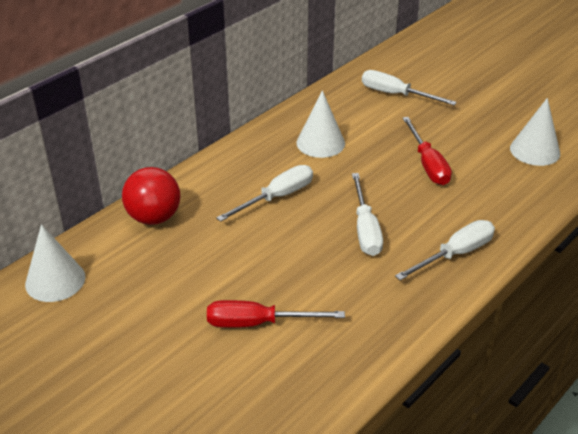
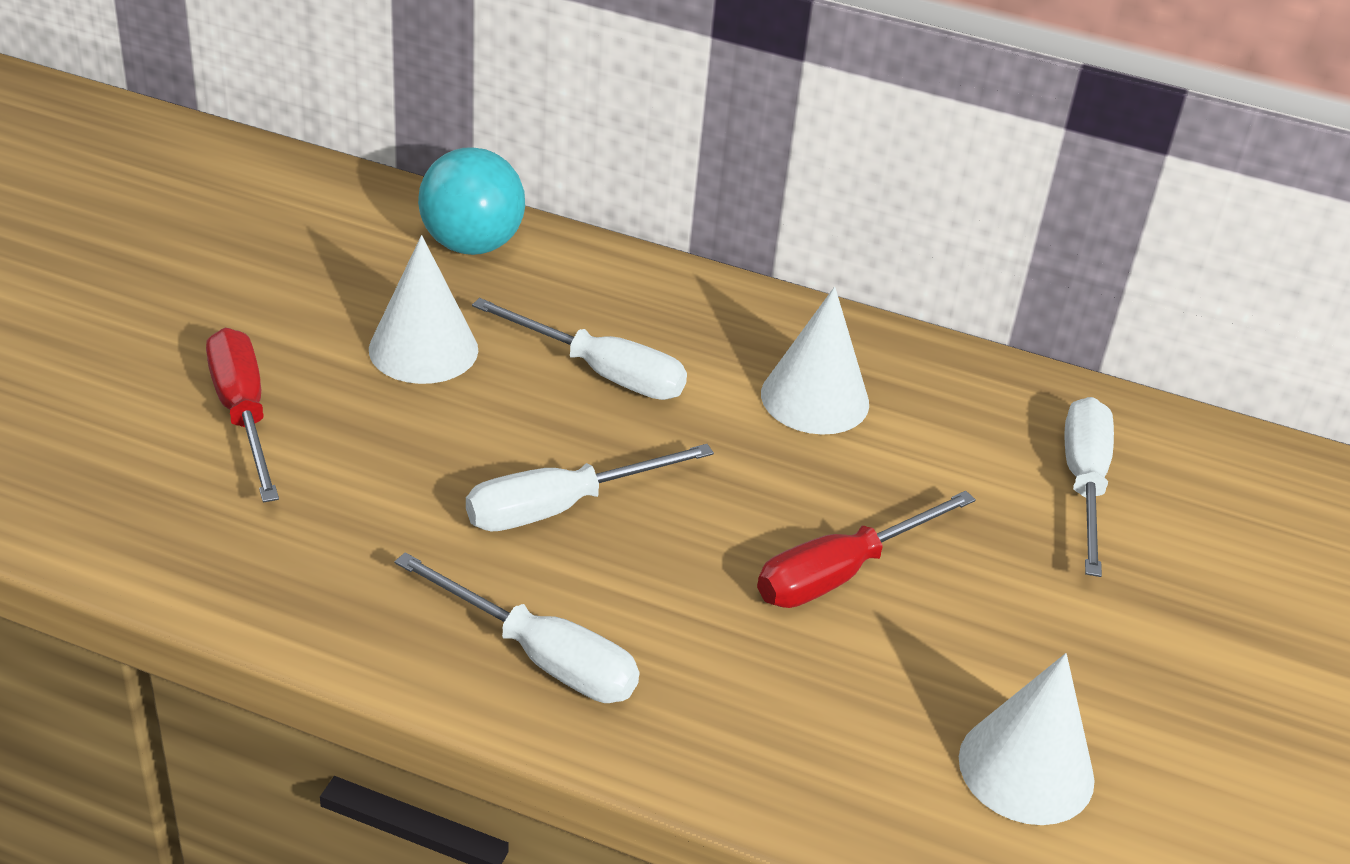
camera: 65 degrees right, 0 degrees up
white cone [25,224,85,302] -> white cone moved to [369,235,478,384]
red ball [122,167,180,225] -> turquoise ball [418,147,525,255]

